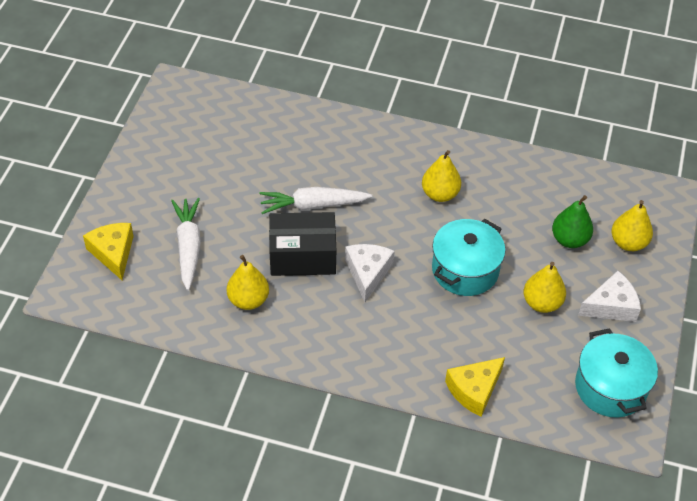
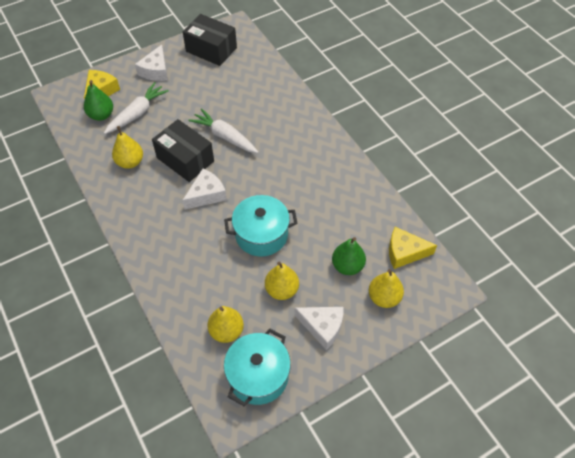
camera: 45 degrees right, 5 degrees up
yellow pear [422,150,461,202] -> yellow pear moved to [207,306,244,343]
yellow cheese [445,357,505,417] -> yellow cheese moved to [389,227,437,269]
none -> green pear [84,80,113,121]
none -> white cheese [135,45,168,81]
none -> black box [183,14,237,66]

